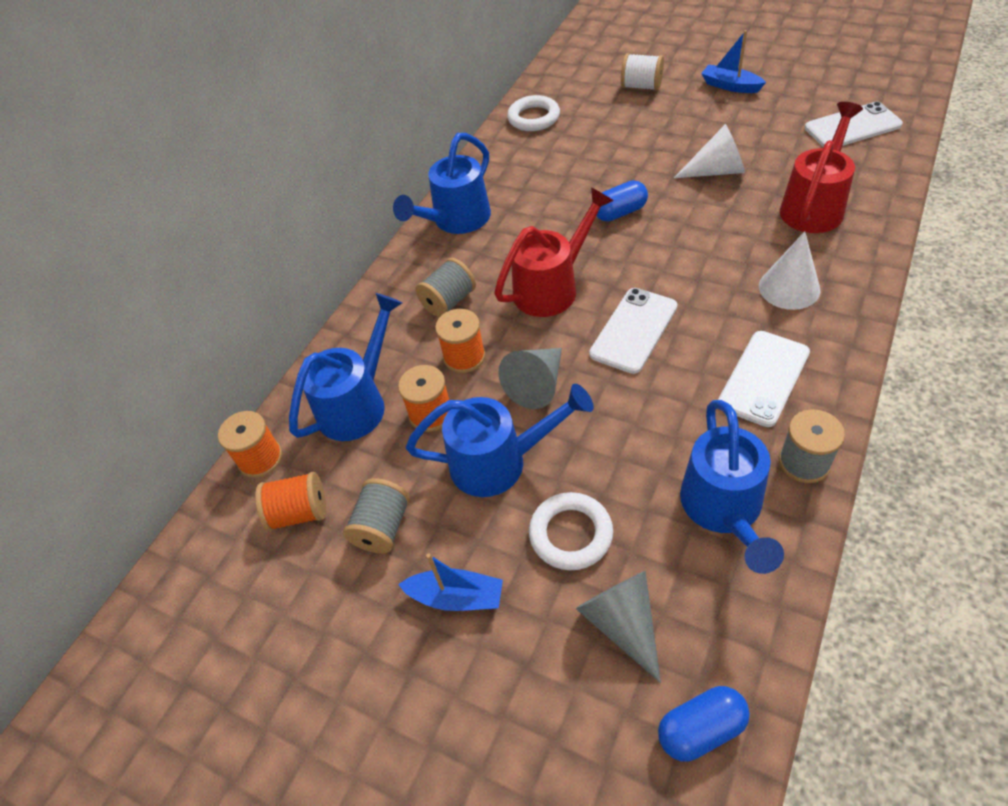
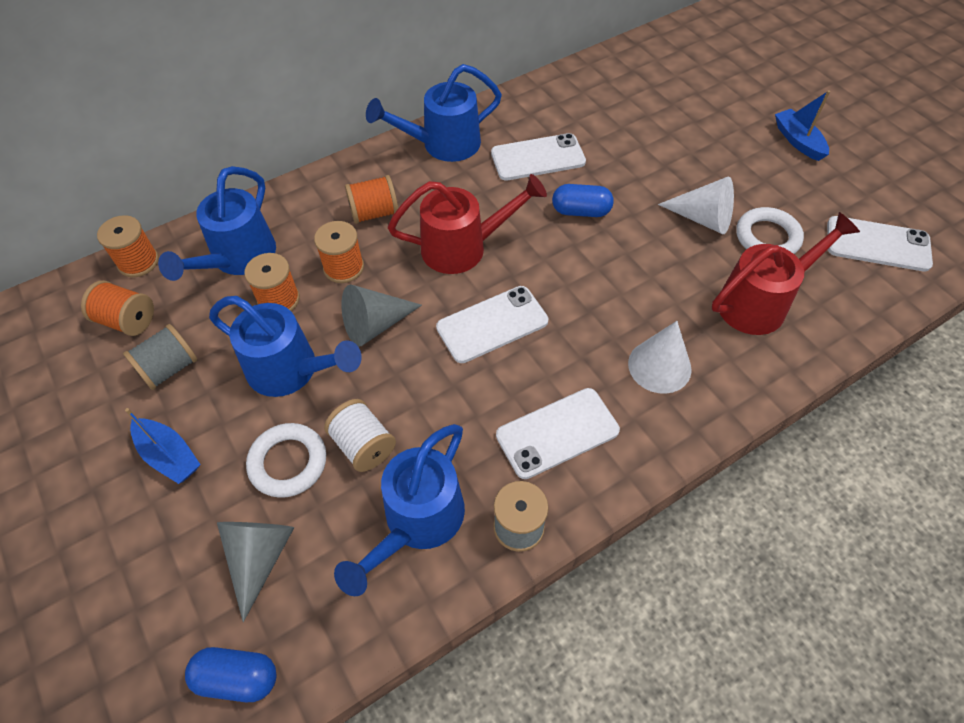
camera: 25 degrees right, 5 degrees up
blue watering can [289,293,402,441] -> blue watering can turned 135 degrees clockwise [158,166,276,281]
grey spool [415,258,476,317] -> orange spool [345,175,398,224]
white ring [507,95,560,131] -> white ring moved to [736,207,804,254]
white spool [621,53,664,91] -> white spool moved to [324,399,396,472]
none -> white phone [491,133,586,181]

